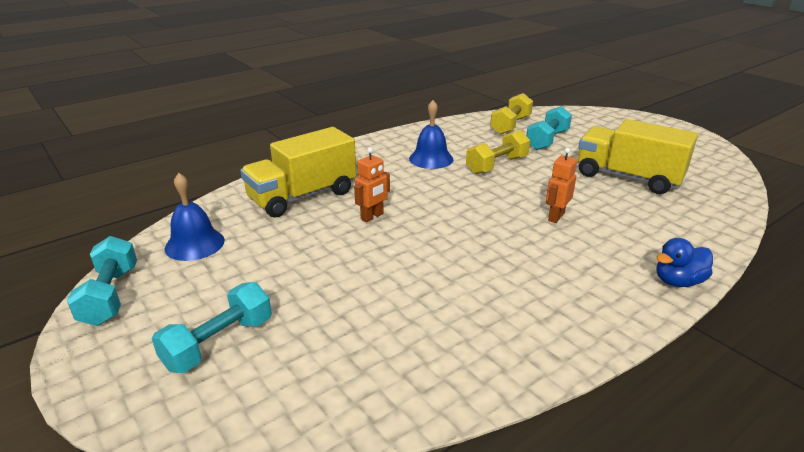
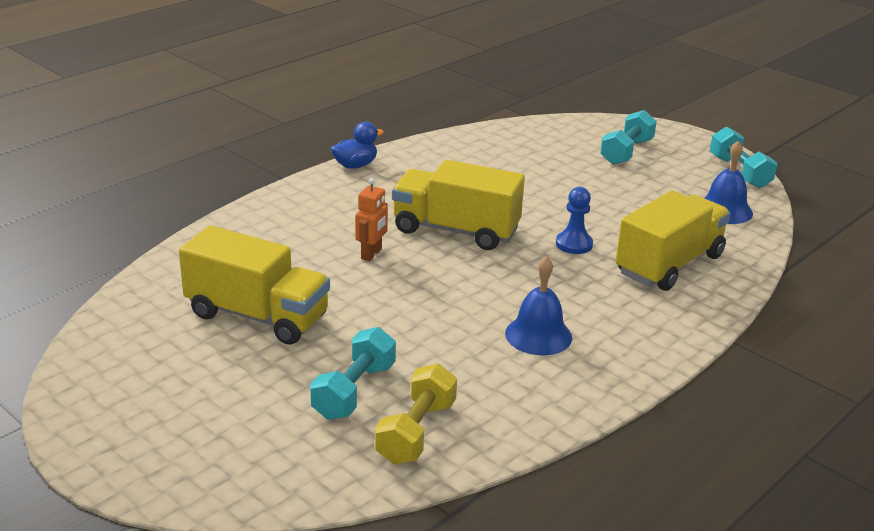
camera: 170 degrees right, 0 degrees up
orange robot [354,147,390,222] -> blue pawn [556,187,593,254]
yellow dumbbell [466,130,530,174] -> none
blue duck [656,238,713,287] -> blue duck moved to [331,122,384,169]
none -> yellow truck [392,160,525,250]

